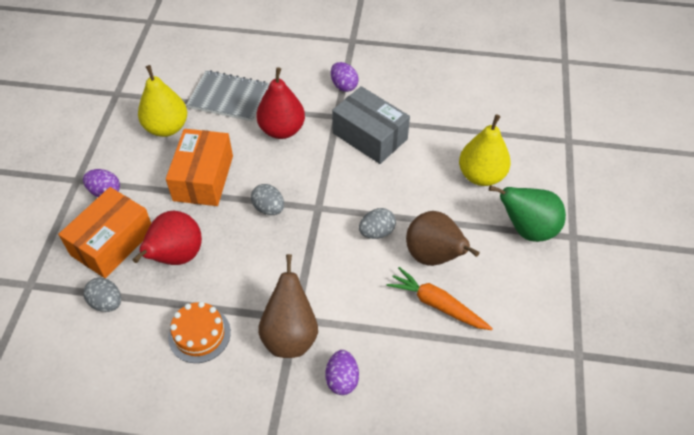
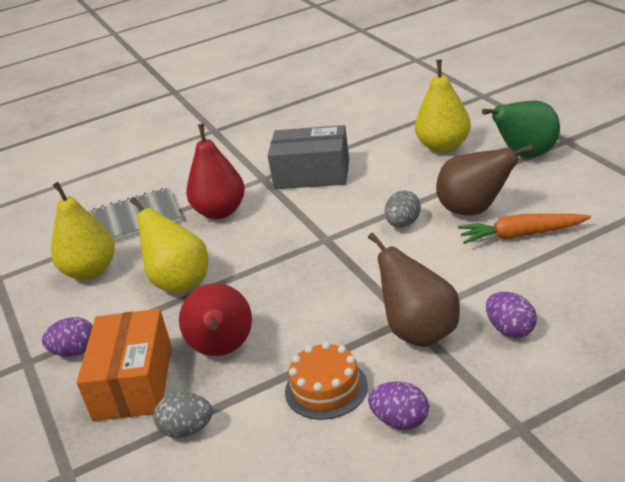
camera: 30 degrees left, 20 degrees down
orange box [166,129,233,206] -> yellow pear [130,197,208,294]
grey egg [251,184,284,215] -> none
purple egg [331,62,359,92] -> purple egg moved to [368,382,429,430]

